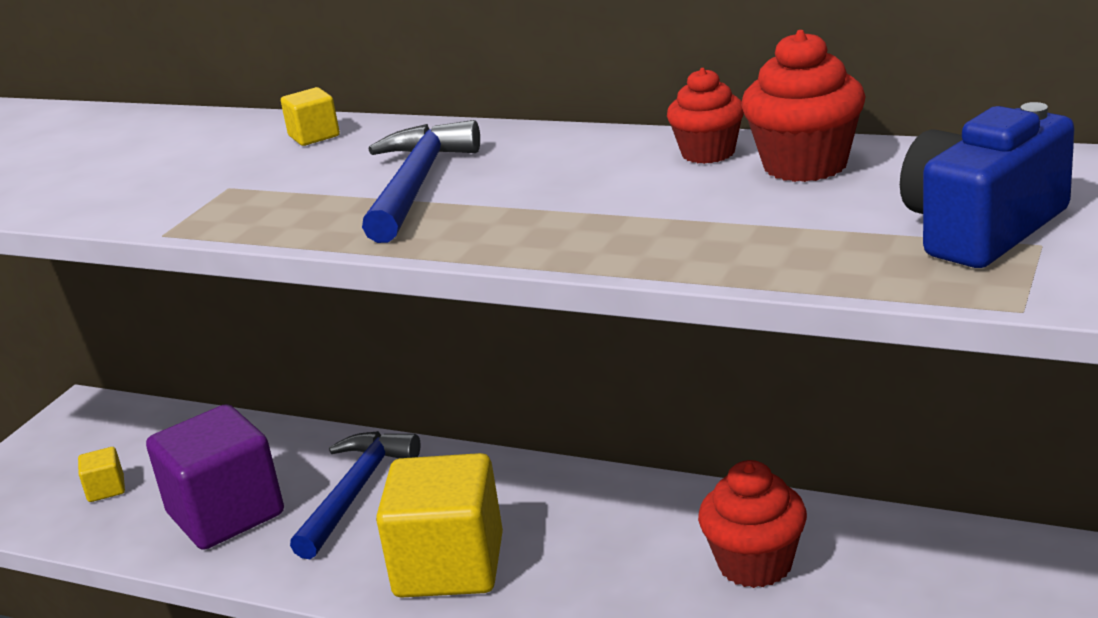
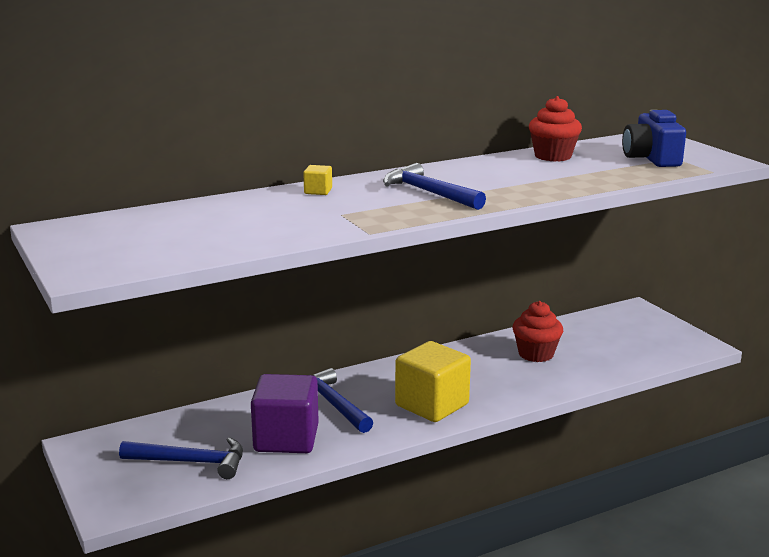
camera: 55 degrees left, 5 degrees down
yellow cube [78,447,125,502] -> blue hammer [119,437,243,479]
red cupcake [667,68,744,164] -> none

